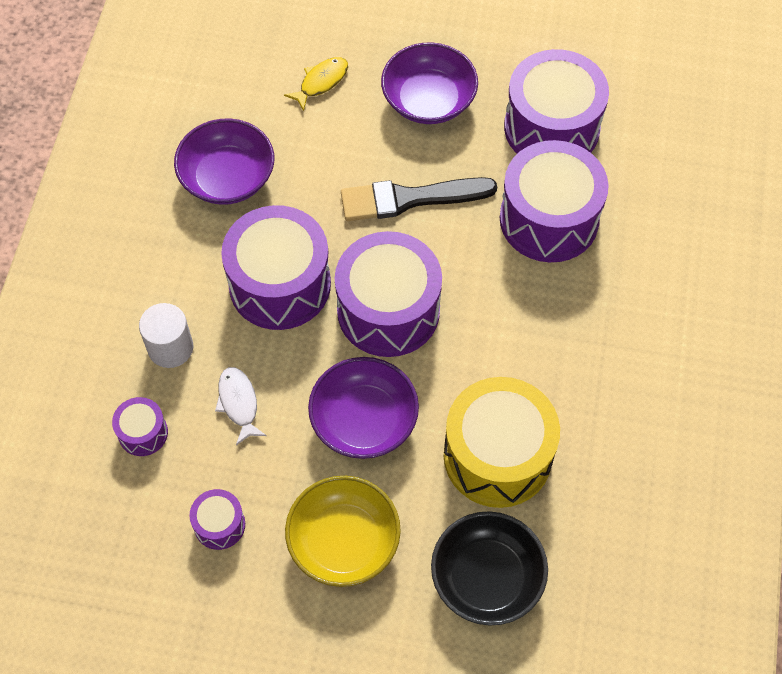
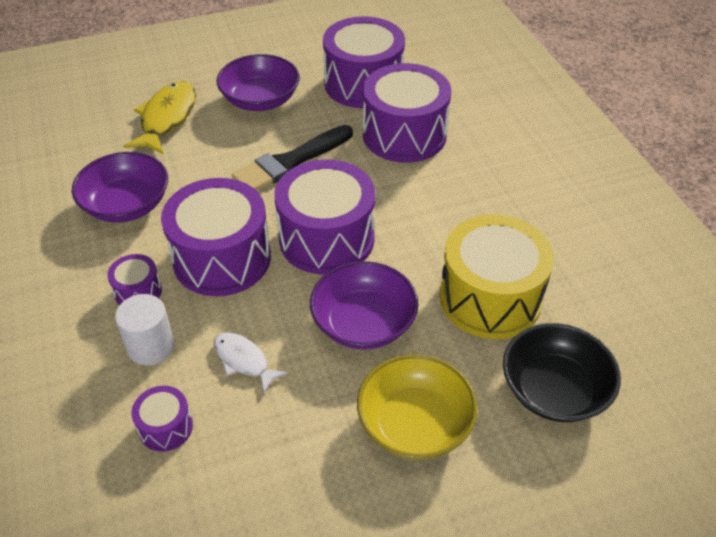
camera: 30 degrees left, 15 degrees down
purple drum [189,489,245,550] -> purple drum moved to [107,254,162,305]
yellow fish [284,57,348,111] -> yellow fish [123,81,196,154], size x1.69

